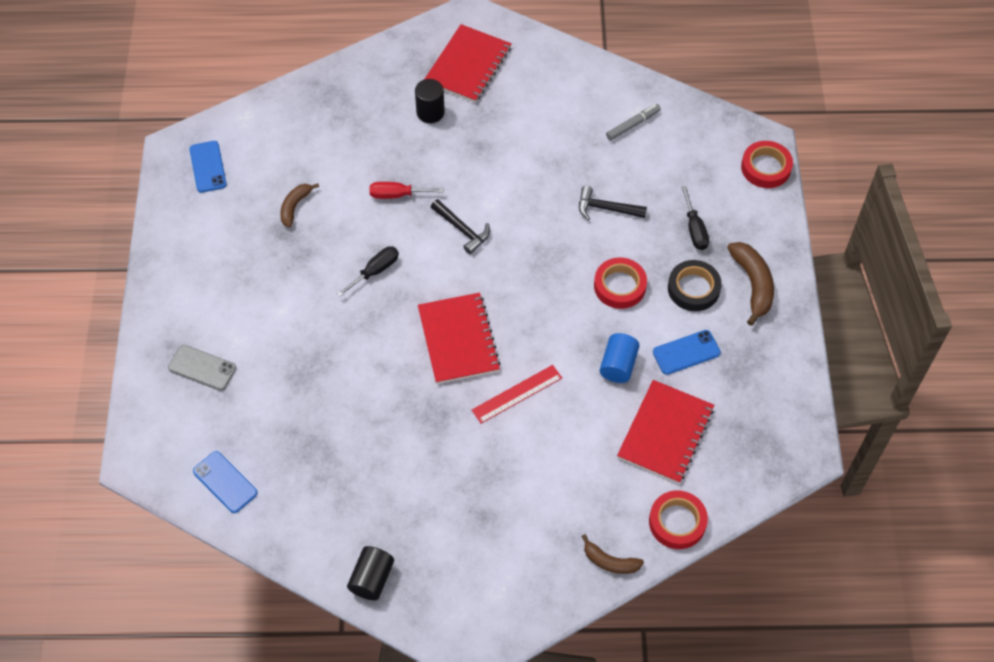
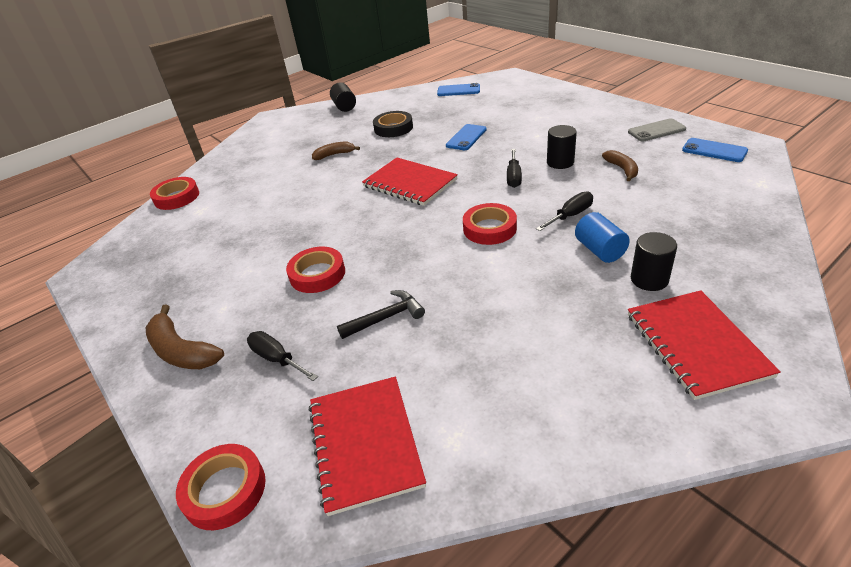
camera: 145 degrees right, 20 degrees down
grey phone [168,345,237,391] -> grey phone moved to [628,118,686,141]
red screwdriver [370,182,444,199] -> black screwdriver [536,191,593,231]
black hammer [431,199,490,254] -> red tape [463,203,517,245]
red ruler [472,365,562,423] -> none
brown banana [581,534,644,574] -> brown banana moved to [312,142,360,160]
blue cylinder [600,333,640,383] -> blue cylinder moved to [575,212,630,263]
grey marker [606,104,661,141] -> none
red notebook [617,380,714,484] -> red notebook moved to [309,377,426,516]
blue phone [653,330,721,375] -> blue phone moved to [446,124,487,150]
black tape [668,260,722,311] -> black tape moved to [373,111,413,137]
none -> black cylinder [547,125,577,169]

